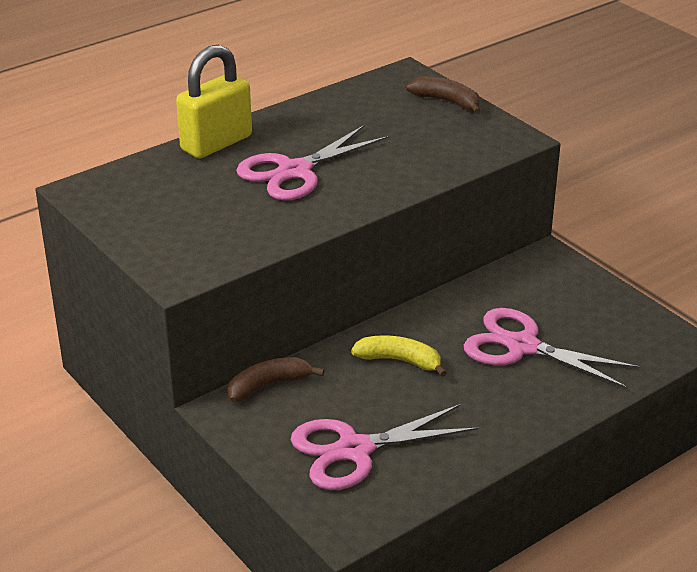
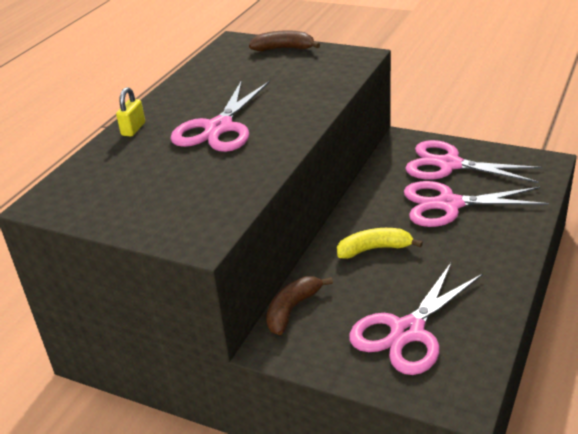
camera: 25 degrees left, 0 degrees up
yellow padlock [176,45,252,158] -> yellow padlock [116,87,145,137], size x0.47
none -> pink scissors [405,140,543,183]

